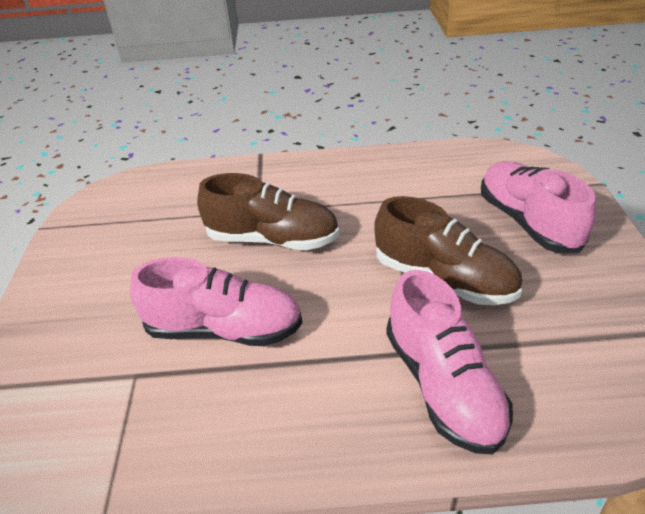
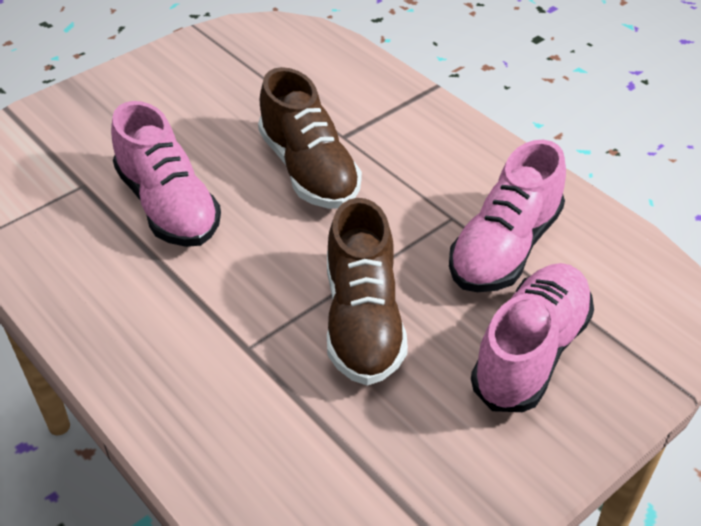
camera: 50 degrees right, 5 degrees up
pink shoe [386,270,513,454] -> pink shoe moved to [449,140,566,292]

